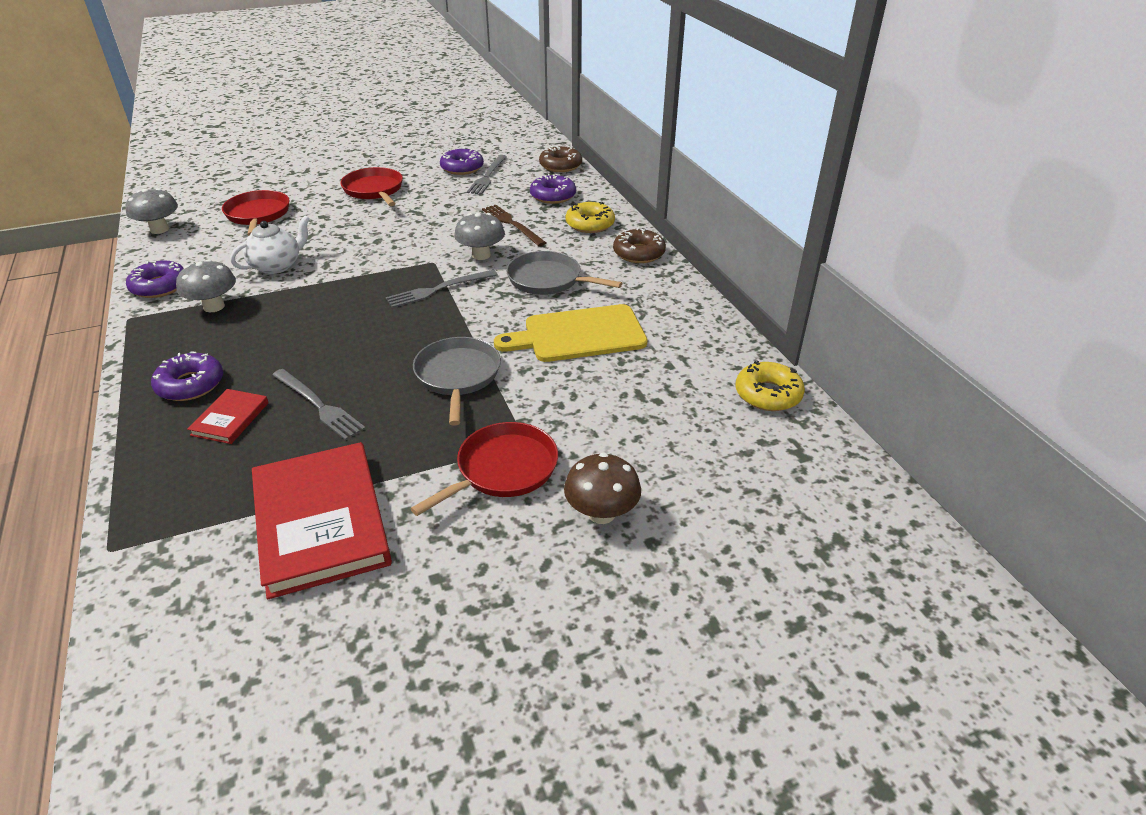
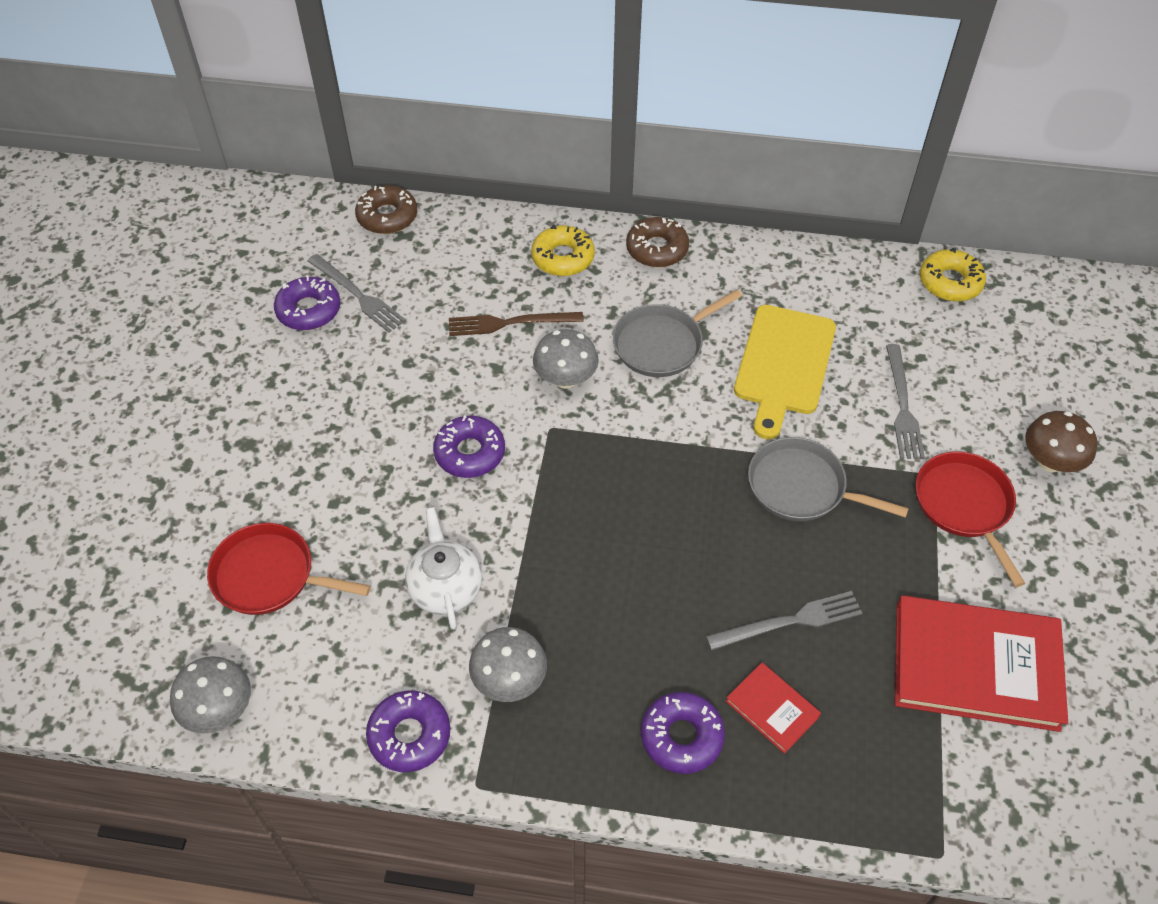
camera: 60 degrees left, 15 degrees up
red pan [340,167,403,206] -> none
grey fork [386,269,498,308] -> grey fork moved to [886,344,925,459]
purple donut [530,174,576,204] -> purple donut moved to [433,415,505,478]

